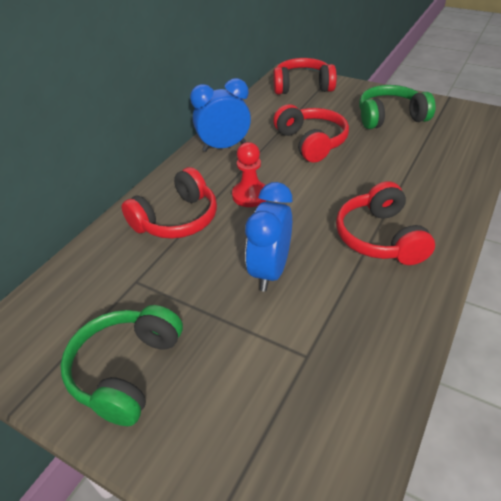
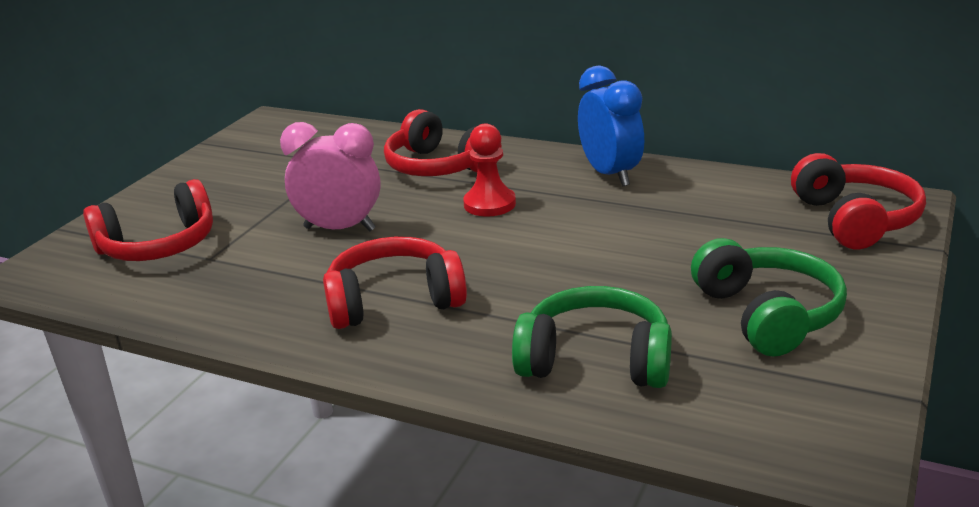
camera: 85 degrees right, 15 degrees down
green headphones [60,305,183,426] -> green headphones moved to [512,286,672,388]
blue clock [245,182,292,292] -> pink clock [280,122,381,232]
red headphones [273,104,349,163] -> red headphones moved to [83,179,213,261]

